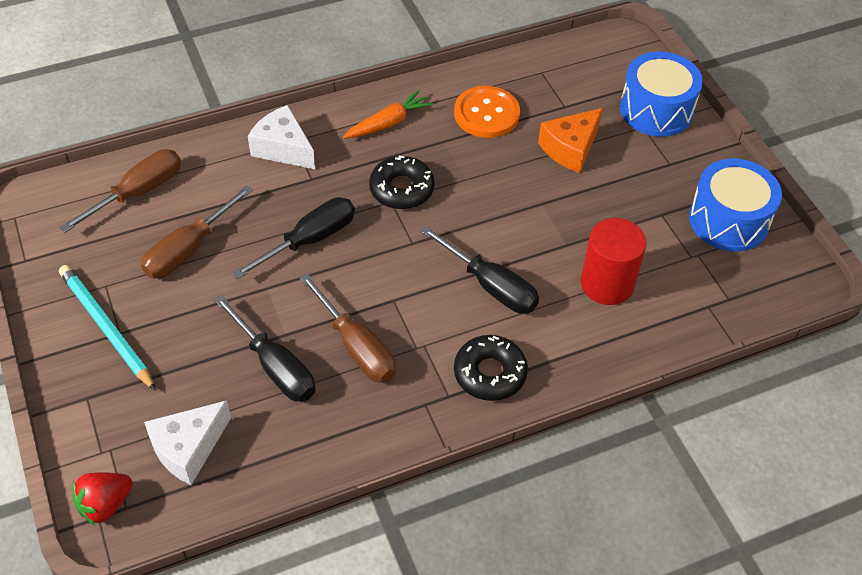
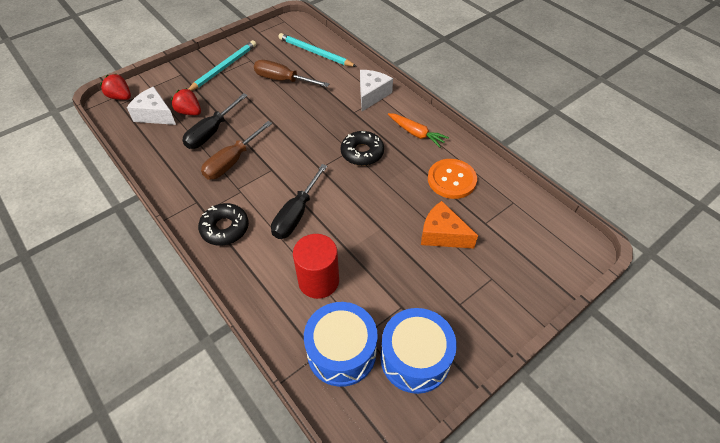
camera: 75 degrees right, 0 degrees up
brown screwdriver [60,149,181,233] -> turquoise pencil [278,33,357,67]
black screwdriver [232,197,355,279] -> none
blue drum [620,51,703,137] -> blue drum moved to [304,302,378,387]
none -> red strawberry [171,88,201,115]

